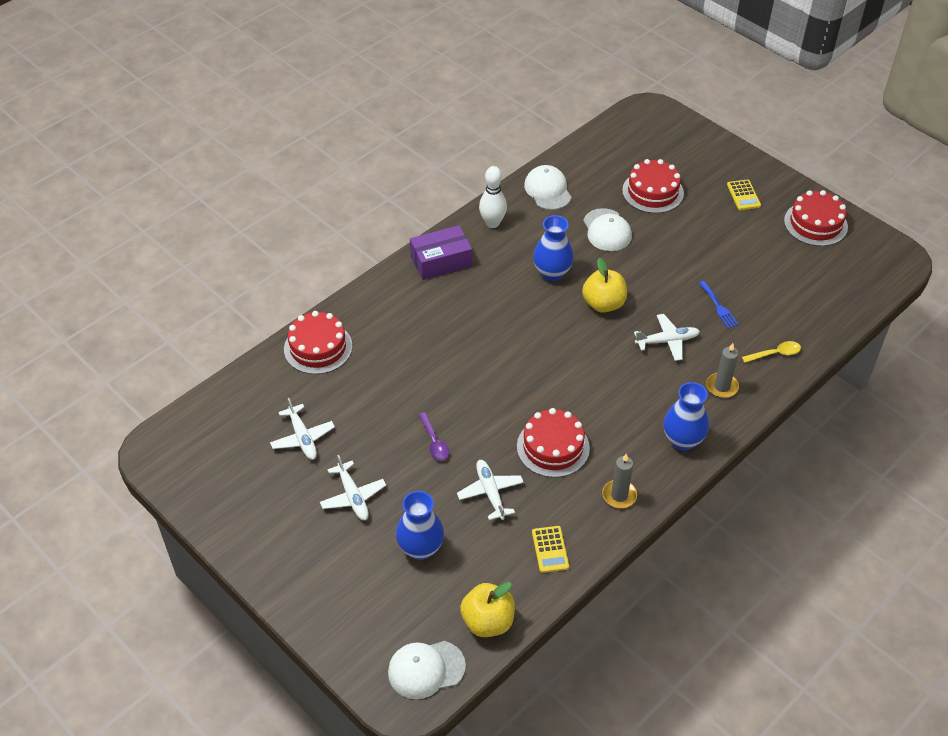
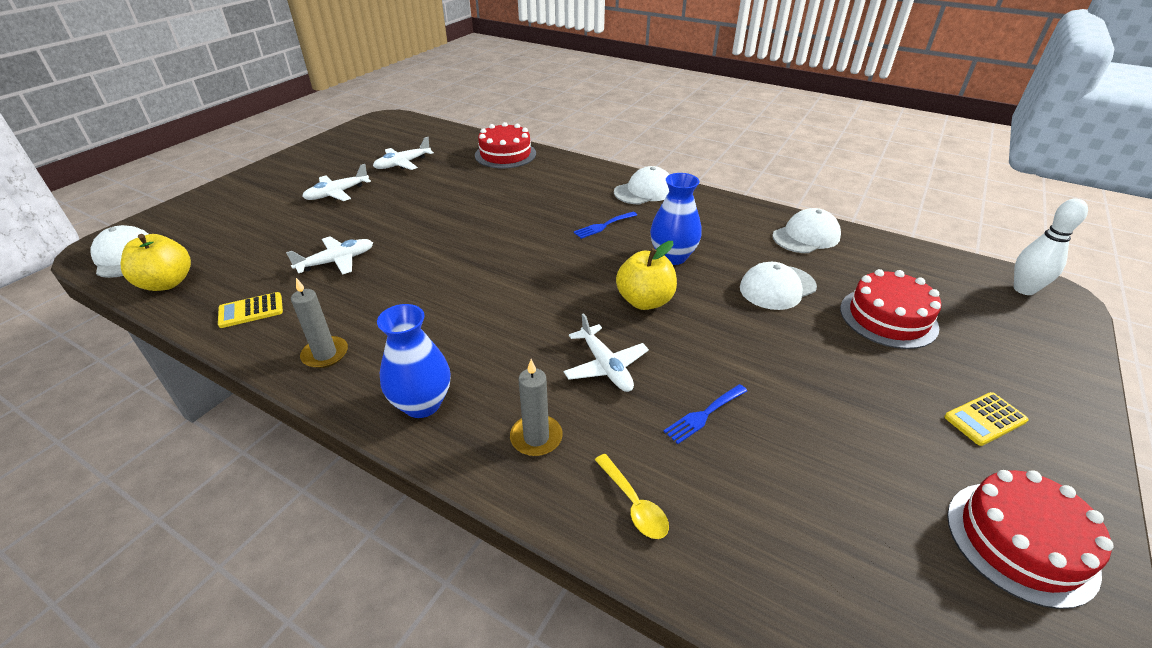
camera: 75 degrees right, 10 degrees down
blue vase [396,491,444,560] -> none
purple box [410,225,472,280] -> white cap [614,166,670,205]
purple spoon [419,412,449,461] -> none
white bowling pin [479,166,507,228] -> white bowling pin moved to [1014,198,1088,295]
red cake [517,408,590,478] -> none
none -> blue fork [573,212,637,239]

